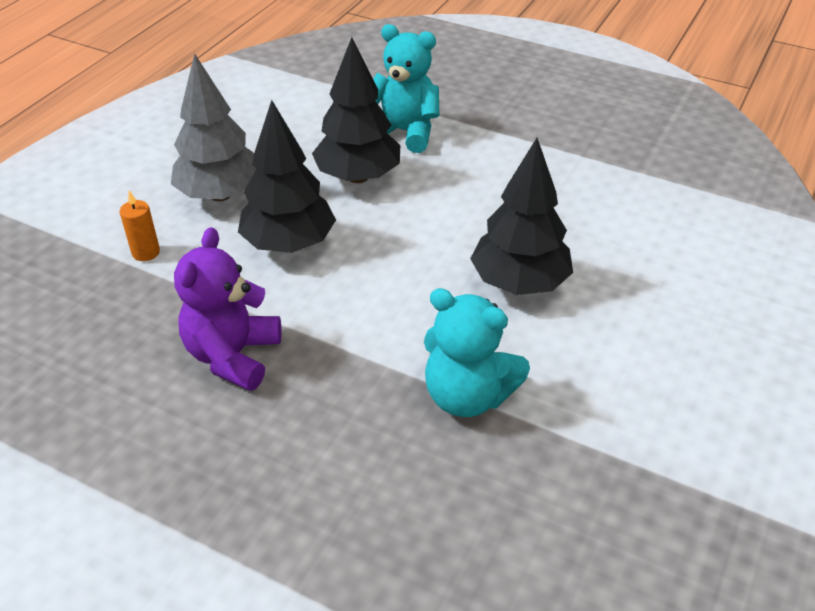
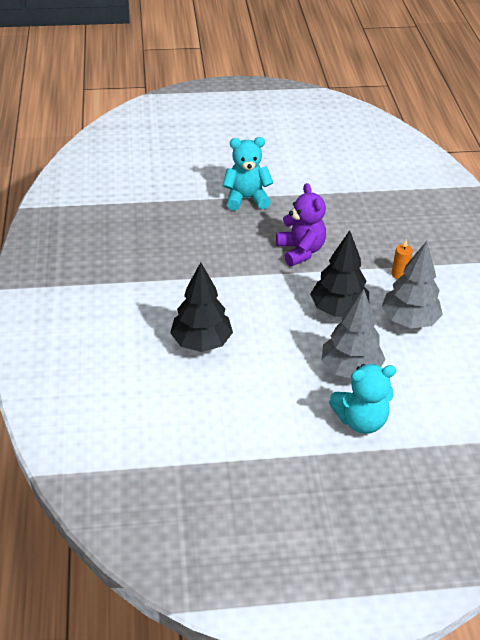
camera: 145 degrees right, 0 degrees up
black tree [312,37,400,183] -> grey tree [322,289,385,378]
turquoise teddy bear [424,288,530,417] -> turquoise teddy bear moved to [222,137,273,211]

